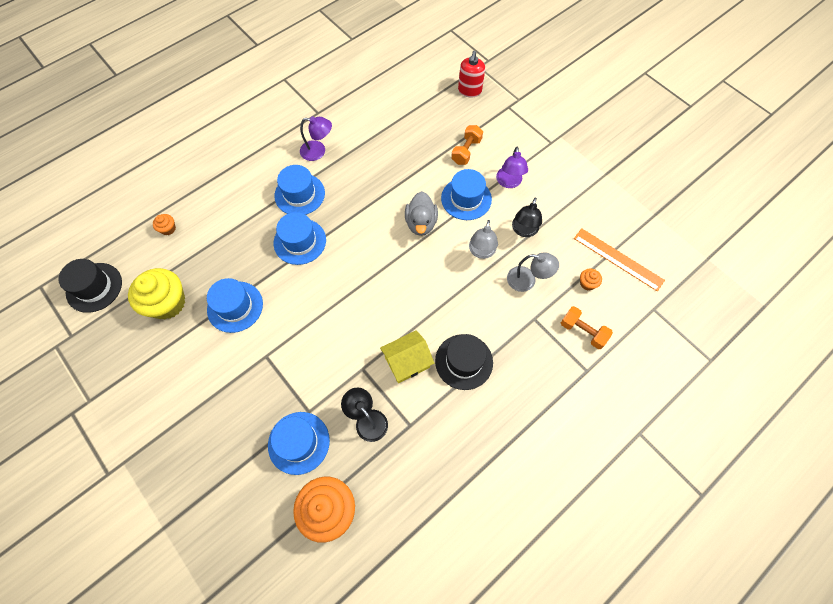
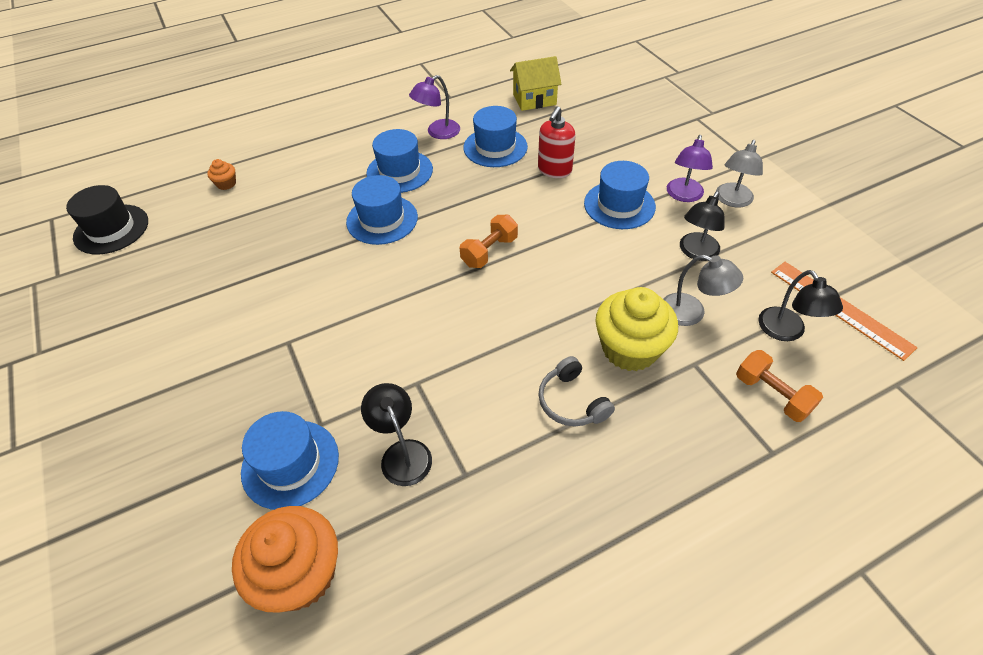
camera: 15 degrees right, 15 degrees down
yellow cupcake [128,268,185,320] -> yellow cupcake moved to [595,287,678,371]
blue hat [207,278,263,333] -> blue hat moved to [463,106,528,167]
purple lamp [300,116,332,161] -> purple lamp turned 120 degrees clockwise [409,75,460,139]
yellow house [380,330,434,383] -> yellow house moved to [510,56,561,111]
grey duck [405,191,438,236] -> none
black hat [435,334,493,390] -> grey headphones [538,356,615,426]
orange dumbbell [451,125,483,165] -> orange dumbbell moved to [460,215,518,268]
red soap dispenser [458,51,485,98] -> red soap dispenser moved to [538,106,576,178]
grey lamp [469,220,498,259] -> grey lamp moved to [716,140,763,208]
orange cupcake [580,269,602,290] -> black lamp [758,270,843,341]

